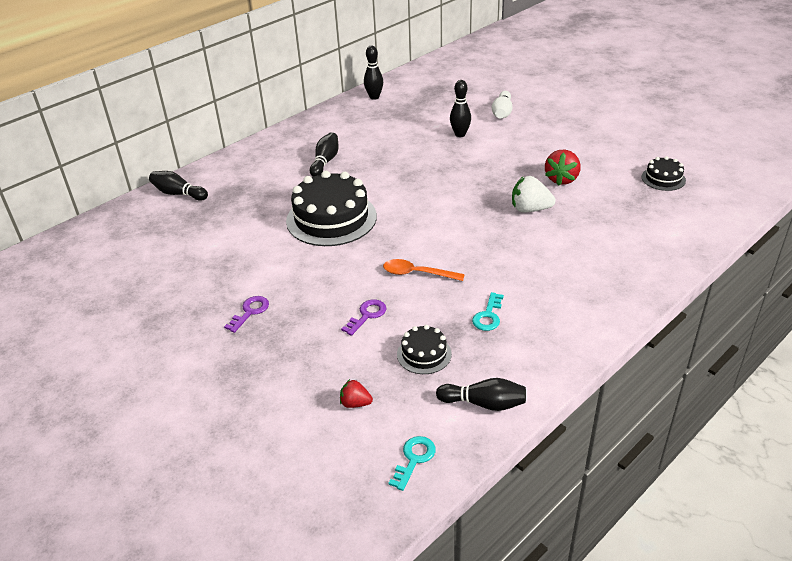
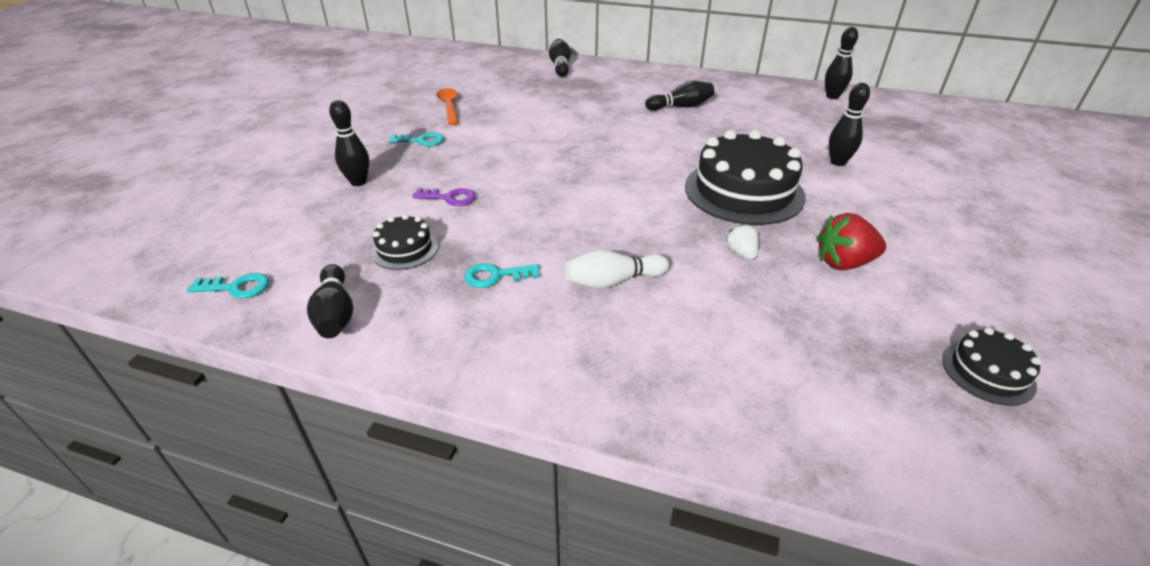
camera: 60 degrees right, 0 degrees up
purple key [224,296,269,333] -> turquoise key [389,133,444,146]
black cake [286,171,377,246] -> black cake moved to [685,130,806,225]
red strawberry [340,379,373,408] -> none
orange spoon [383,259,465,281] -> orange spoon moved to [436,88,459,125]
white bowling pin [492,91,512,119] -> white bowling pin moved to [565,249,669,289]
white strawberry [512,176,556,213] -> white strawberry [725,223,759,260], size x0.58
none -> black bowling pin [329,100,369,186]

